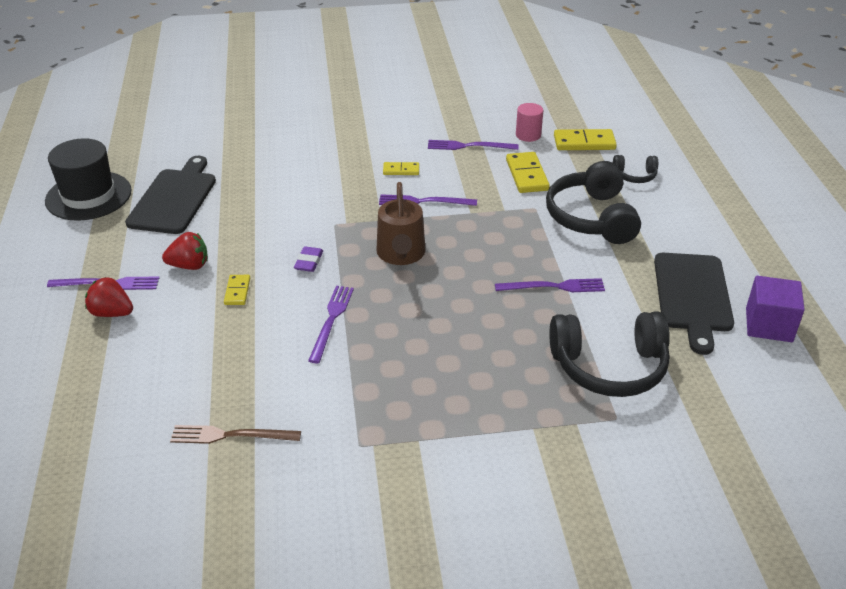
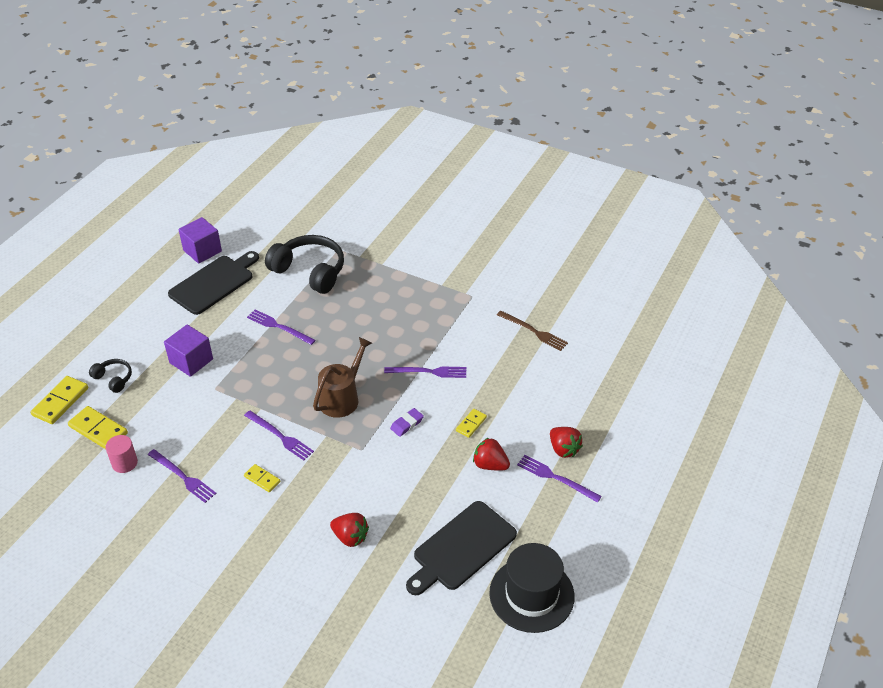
camera: 145 degrees left, 5 degrees up
purple fork [308,286,354,363] -> purple fork turned 135 degrees counterclockwise [384,366,466,378]
yellow domino [506,152,550,193] -> yellow domino moved to [31,376,88,424]
black headphones [546,161,641,244] -> purple cube [164,325,213,377]
none -> red strawberry [330,513,369,547]

